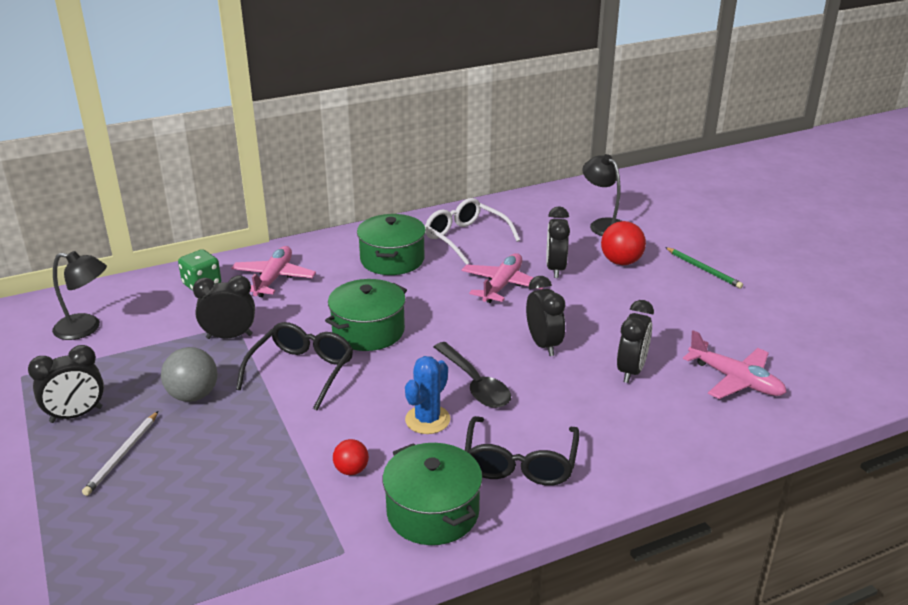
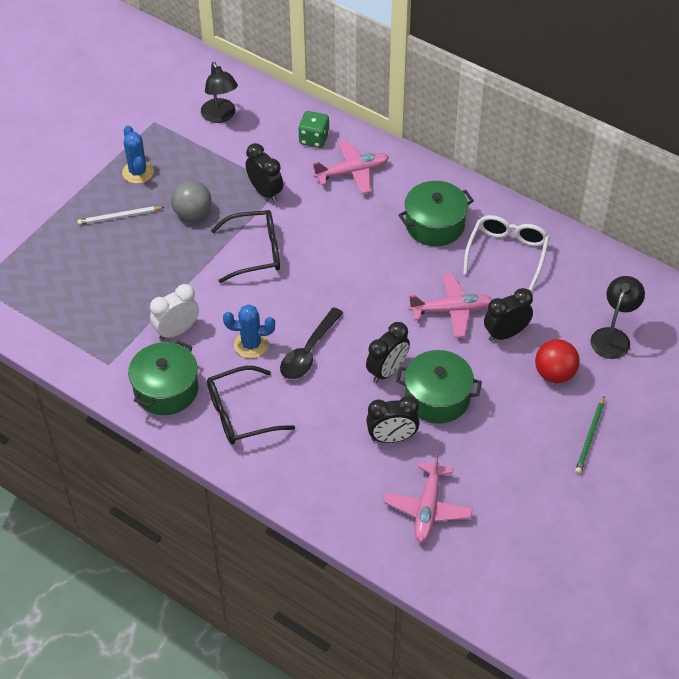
camera: 60 degrees right, 20 degrees up
black clock [28,345,104,423] -> blue cactus [122,126,154,184]
green pot [325,279,407,351] -> green pot moved to [396,350,482,424]
red ball [333,439,369,475] -> white clock [150,284,199,340]

